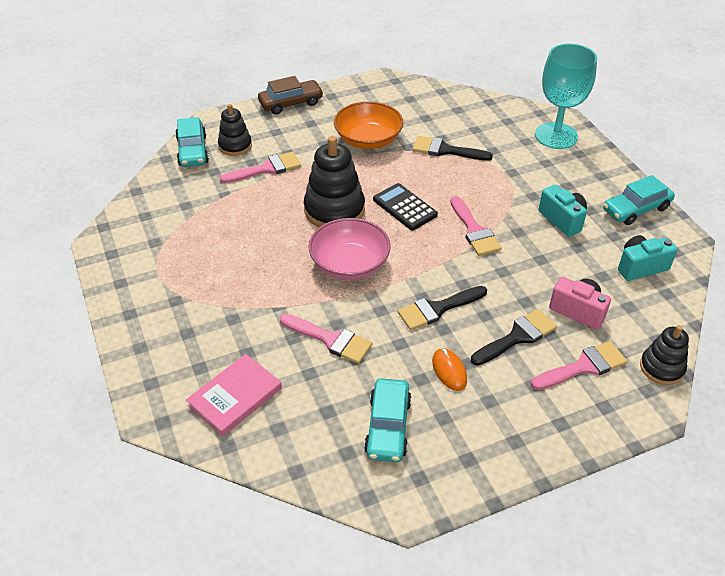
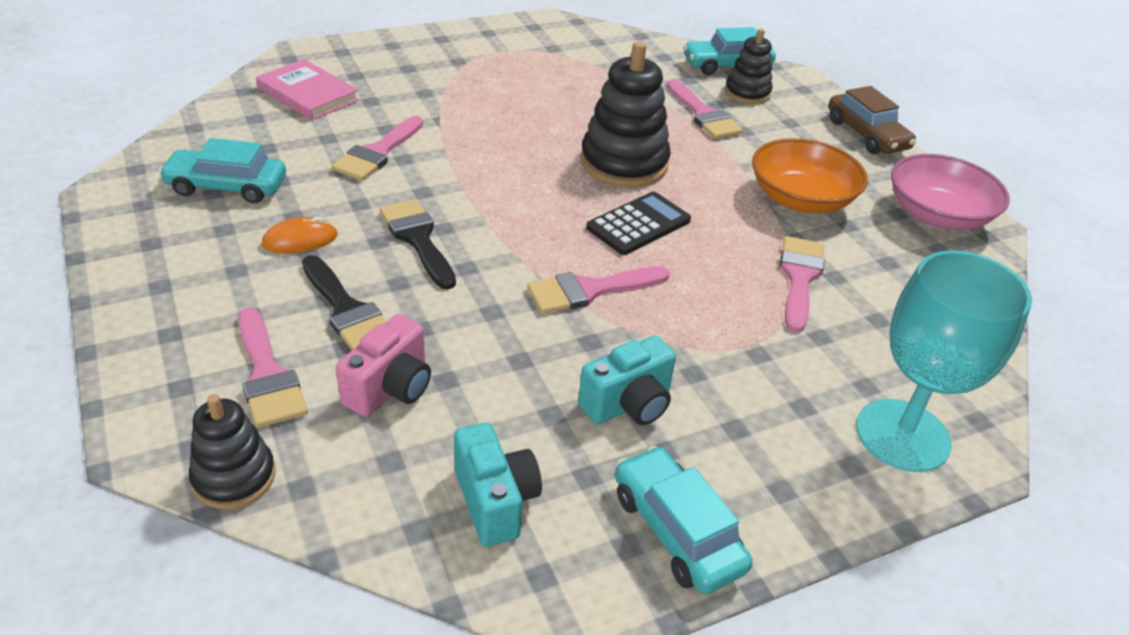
camera: 85 degrees right, 5 degrees down
pink bowl [308,218,391,280] -> pink bowl moved to [891,154,1010,230]
black brush [413,136,493,161] -> pink brush [780,236,824,333]

